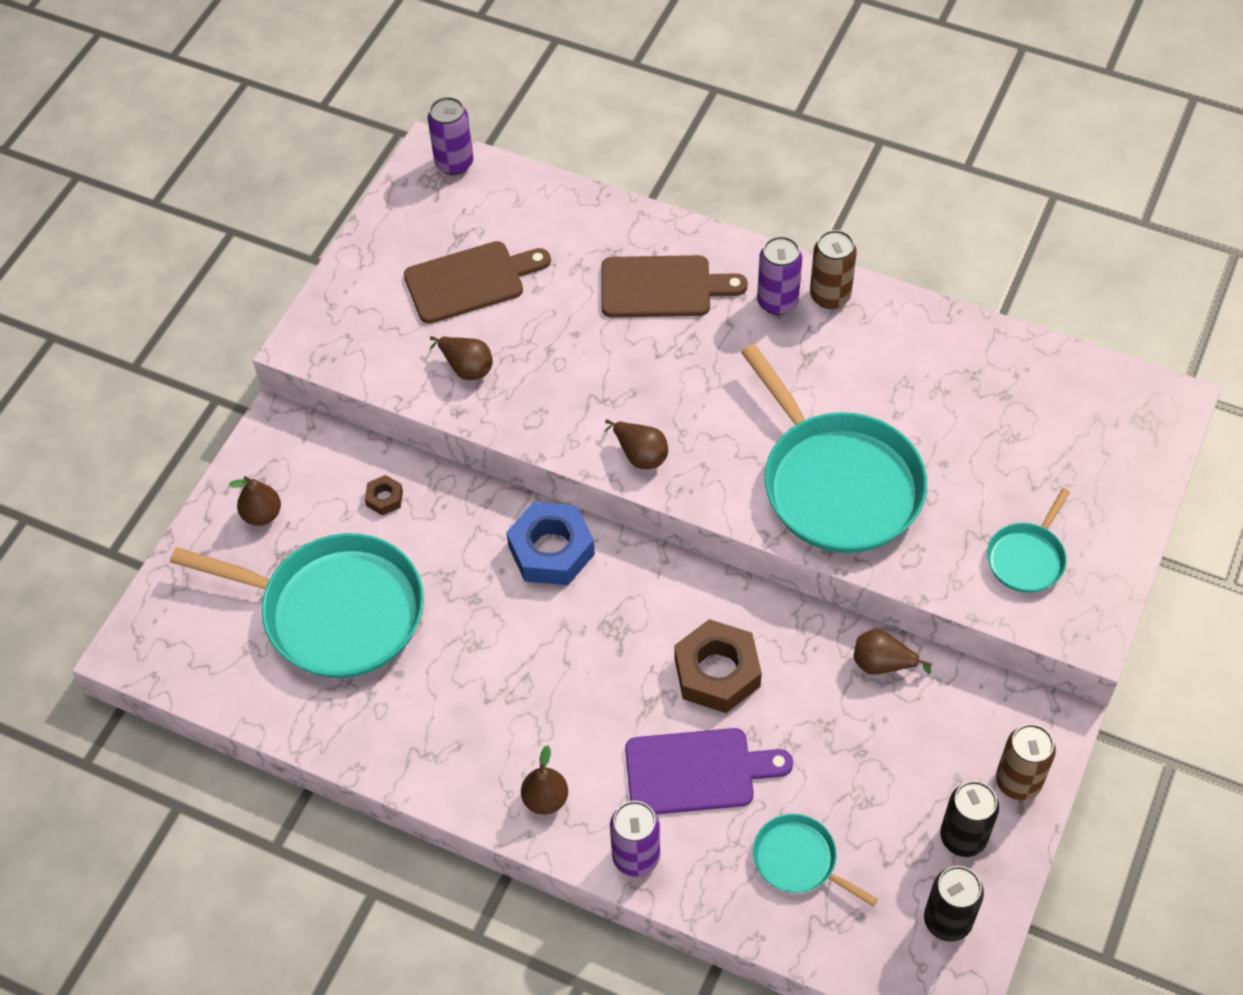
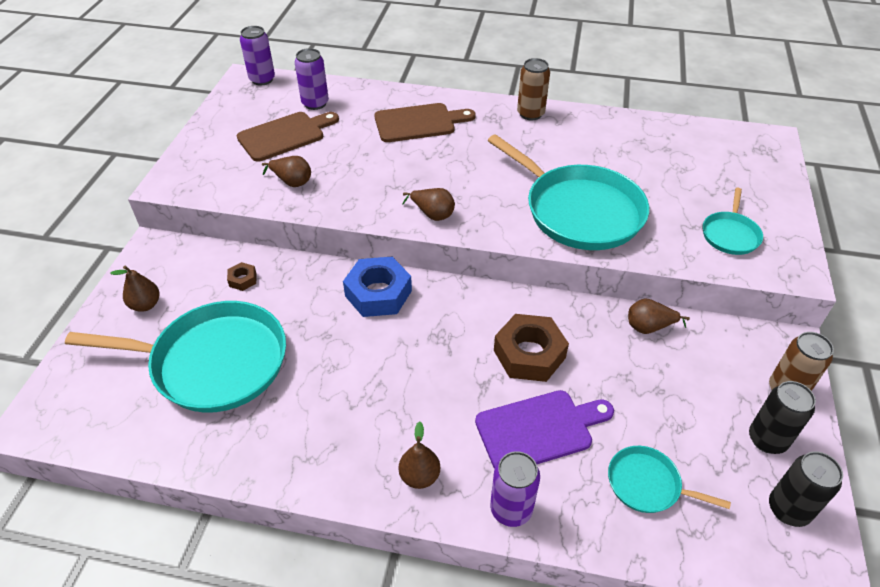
camera: 15 degrees left, 10 degrees down
purple can [757,236,802,315] -> purple can moved to [295,48,329,110]

